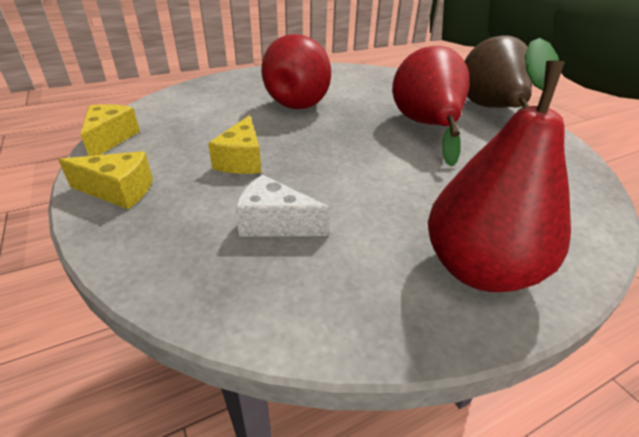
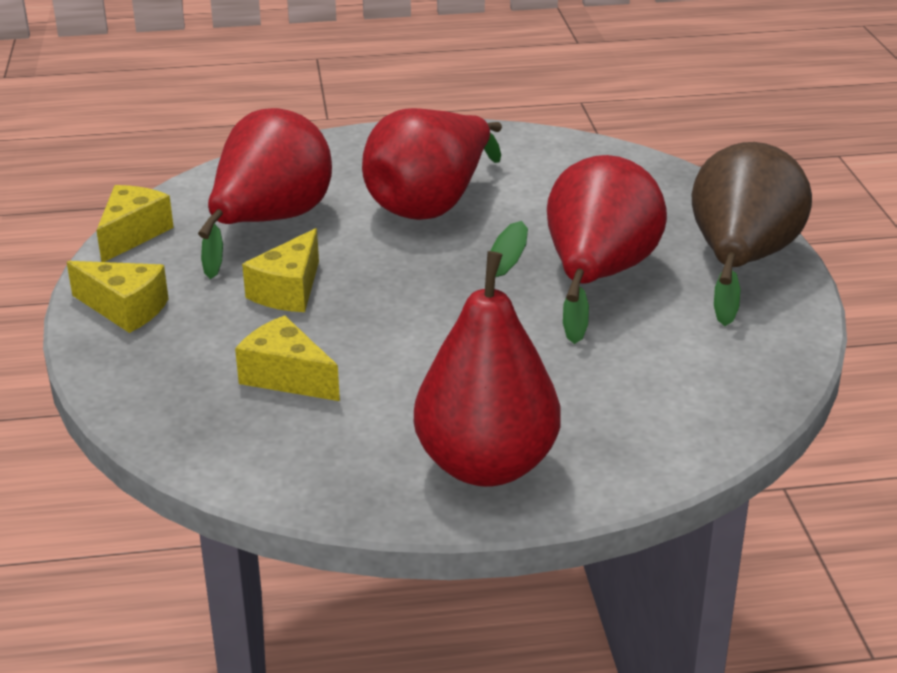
camera: 20 degrees right, 5 degrees down
white cheese [235,175,330,237] -> yellow cheese [235,315,340,401]
none -> red pear [198,108,332,279]

